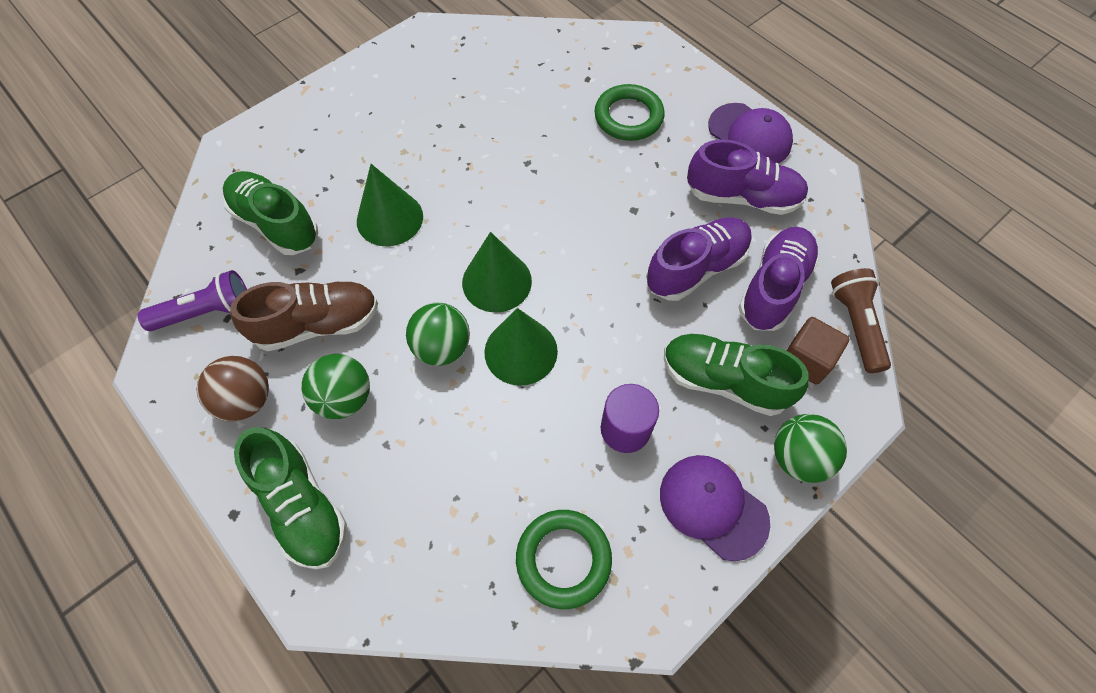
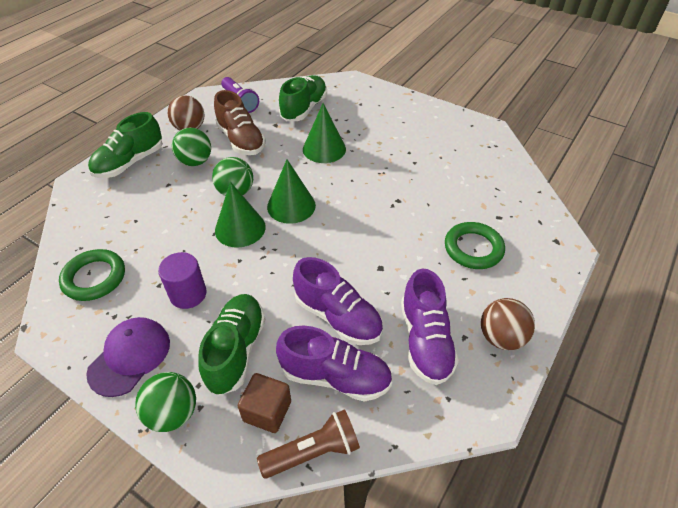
camera: 75 degrees right, 15 degrees down
purple cap [708,103,793,164] -> brown ball [481,298,535,350]

